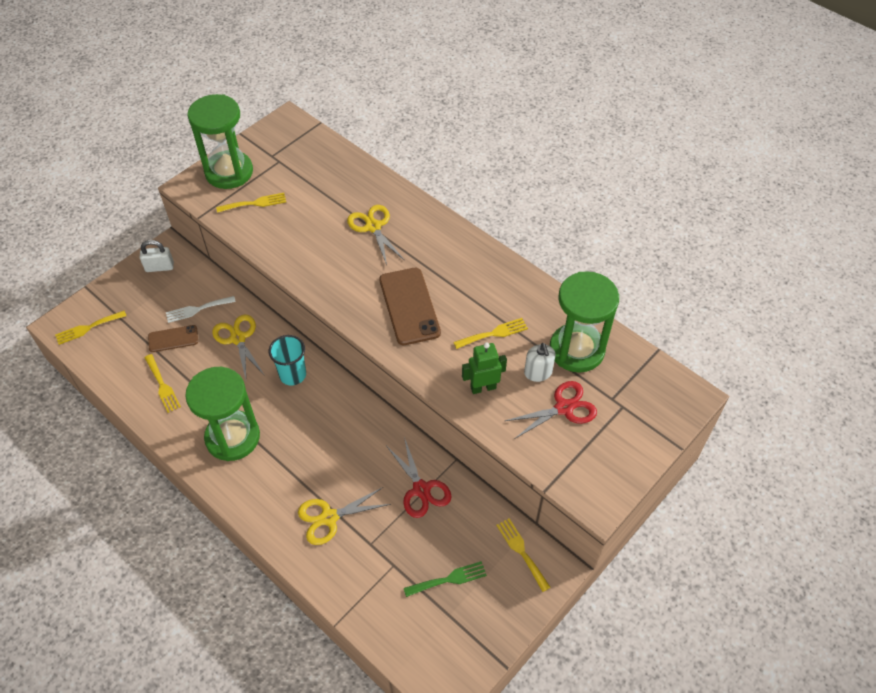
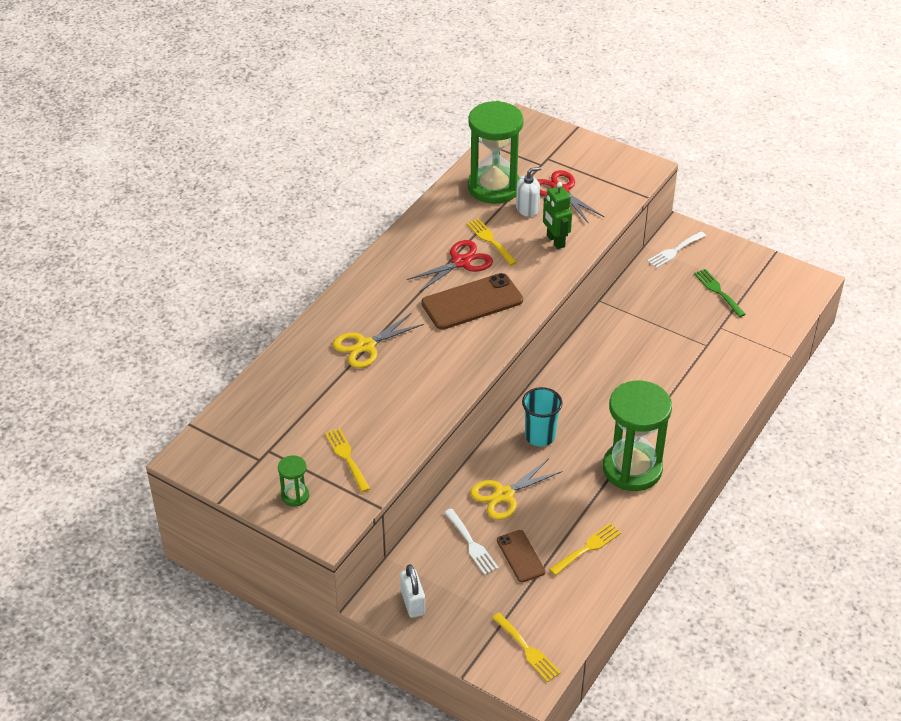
camera: 100 degrees left, 10 degrees down
green hourglass [188,94,253,189] -> green hourglass [278,455,309,506], size x0.44
yellow scissors [298,487,391,545] -> none
red scissors [387,437,452,518] -> red scissors moved to [407,240,493,292]
yellow fork [496,518,551,592] -> white fork [647,231,706,268]

